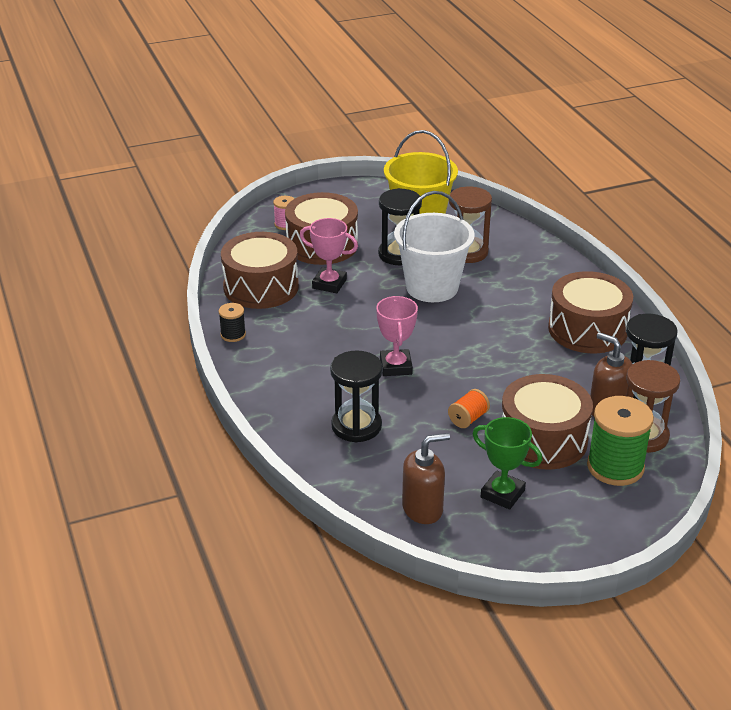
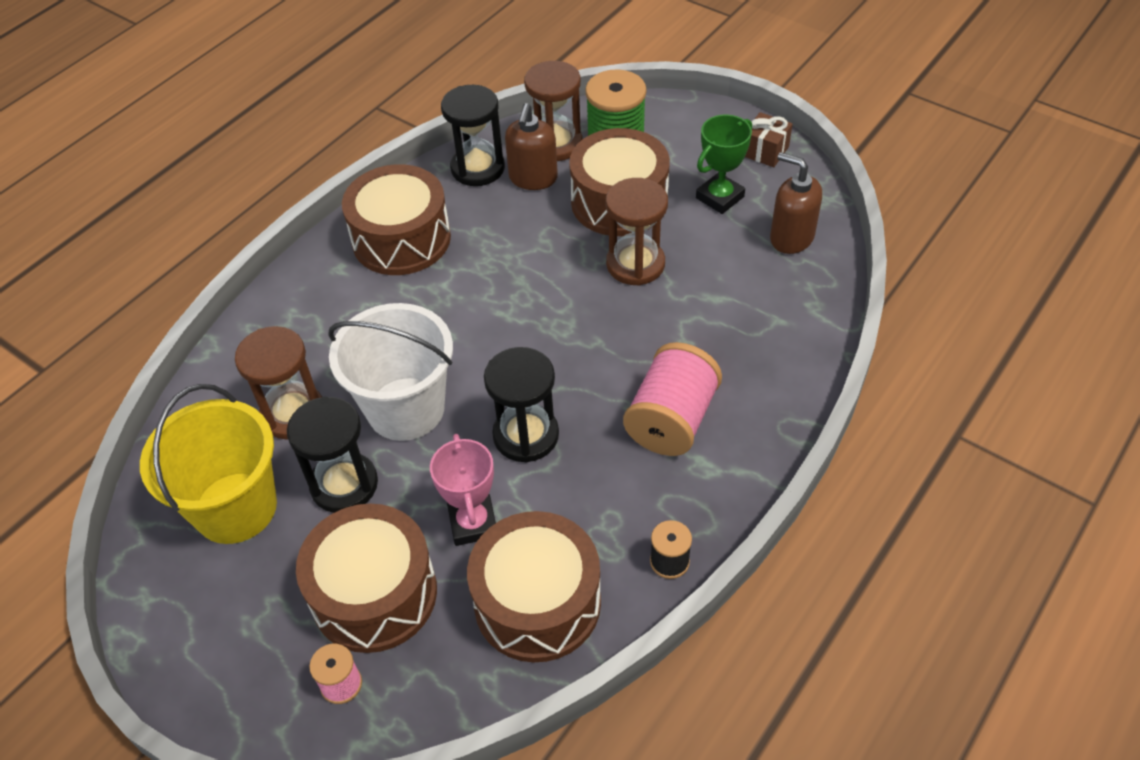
camera: 120 degrees left, 15 degrees up
black hourglass [330,350,383,443] -> black hourglass moved to [484,347,559,462]
pink trophy [376,296,418,376] -> none
orange spool [448,389,490,428] -> brown hourglass [606,178,668,286]
green trophy [473,417,543,510] -> green trophy turned 45 degrees clockwise [696,115,752,214]
none -> pink spool [623,342,722,456]
none -> brown gift [745,112,793,167]

